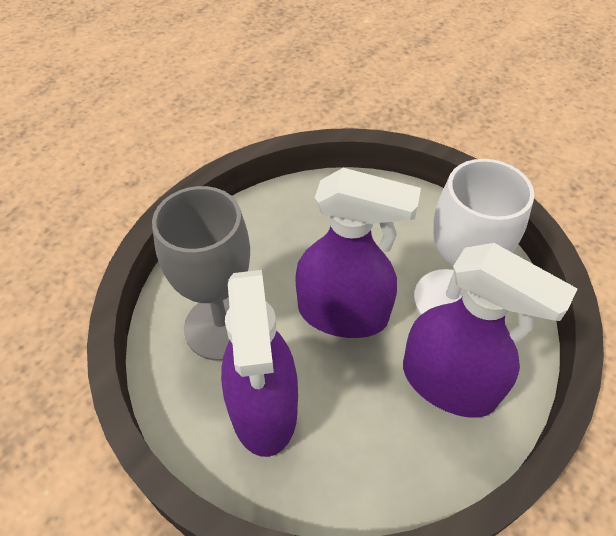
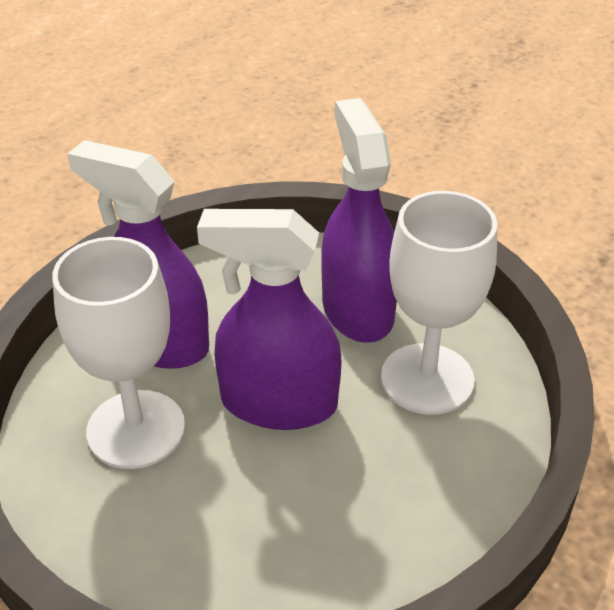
camera: 175 degrees right, 10 degrees down
grey goblet [152,186,250,361] -> white goblet [381,191,497,415]

